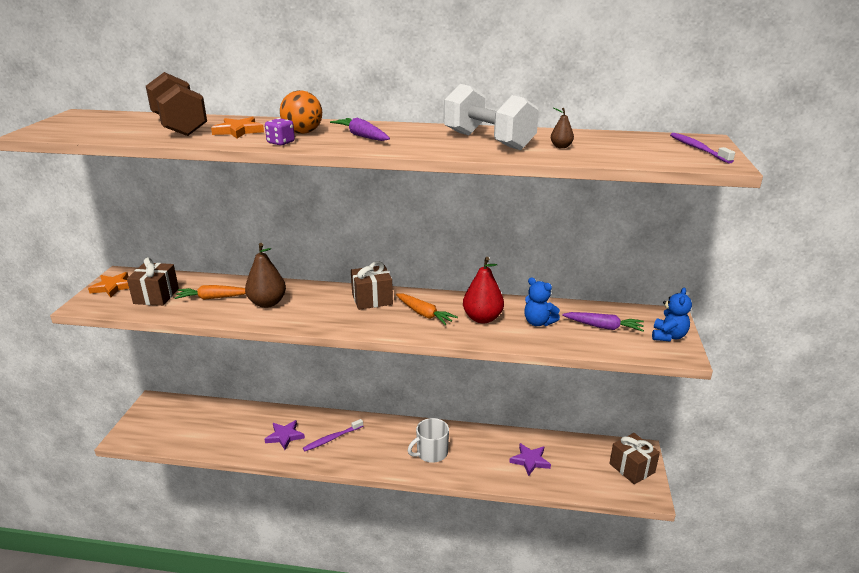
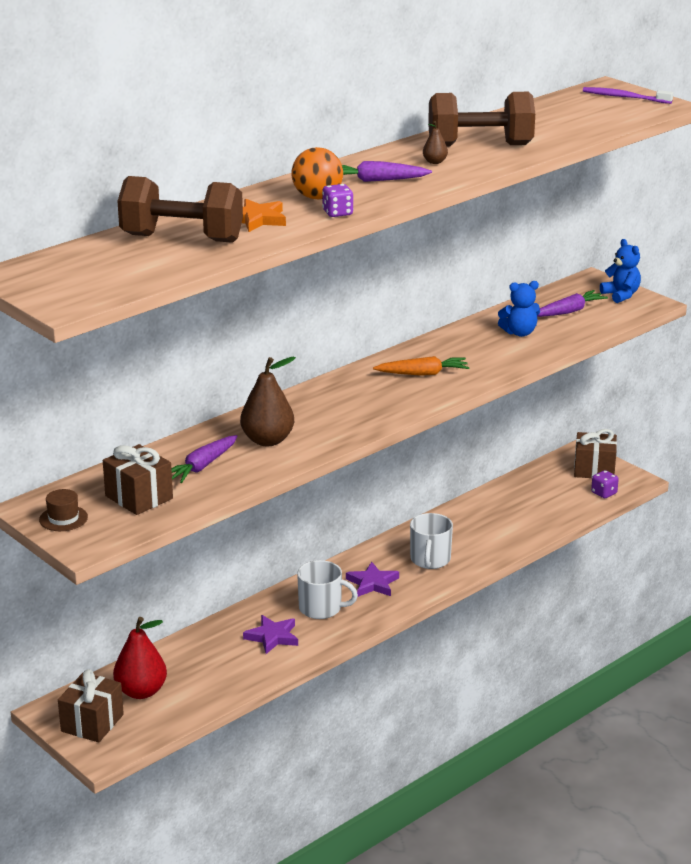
camera: 50 degrees left, 0 degrees up
orange star [88,272,129,298] -> brown hat [39,489,88,531]
orange carrot [174,285,246,300] -> purple carrot [171,435,238,483]
purple toothbrush [303,419,363,451] -> white mug [297,560,358,619]
brown gift [351,261,393,310] -> brown gift moved to [58,669,124,743]
white dumbbell [444,84,539,150] -> brown dumbbell [428,92,535,146]
red pear [463,257,504,323] -> red pear moved to [113,617,167,699]
purple star [509,443,551,476] -> purple star moved to [346,562,399,597]
brown pear [551,108,574,148] -> brown pear moved to [423,121,448,164]
none -> purple dice [591,470,619,498]

